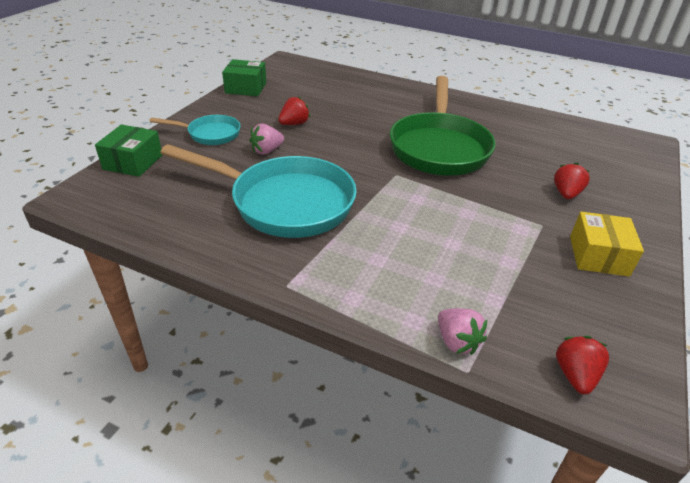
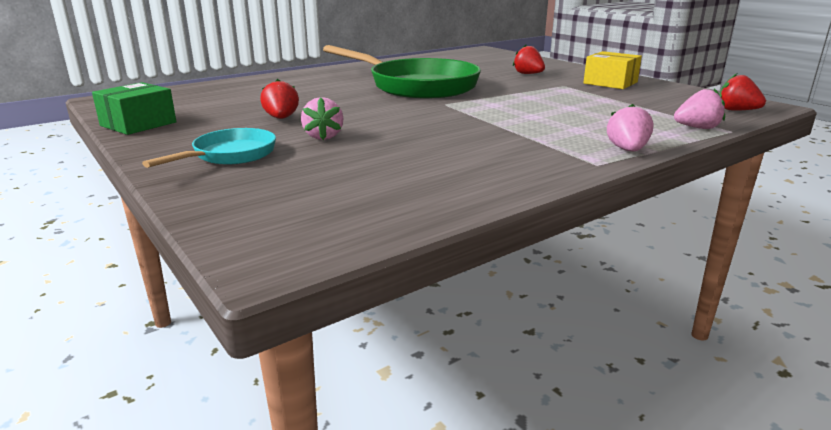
camera: 60 degrees left, 15 degrees down
green box [95,125,162,177] -> none
turquoise pan [160,144,357,238] -> none
none -> pink strawberry [607,104,654,152]

